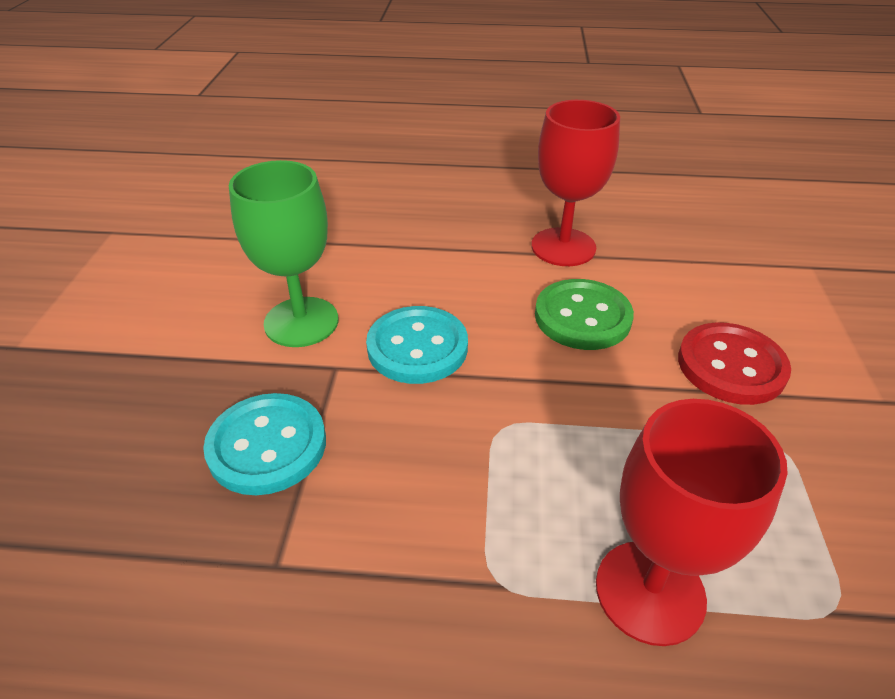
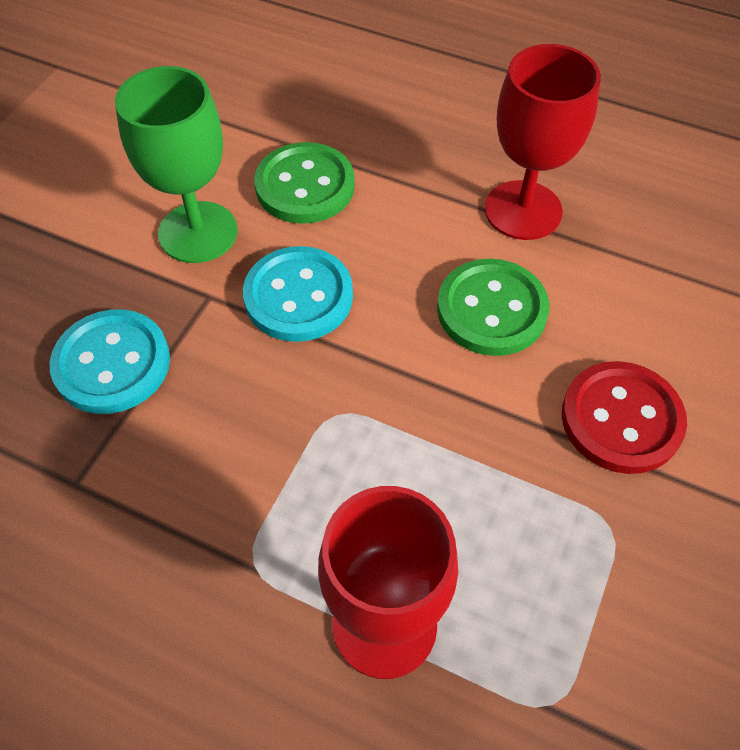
camera: 20 degrees right, 15 degrees up
none -> green button [254,142,355,224]

